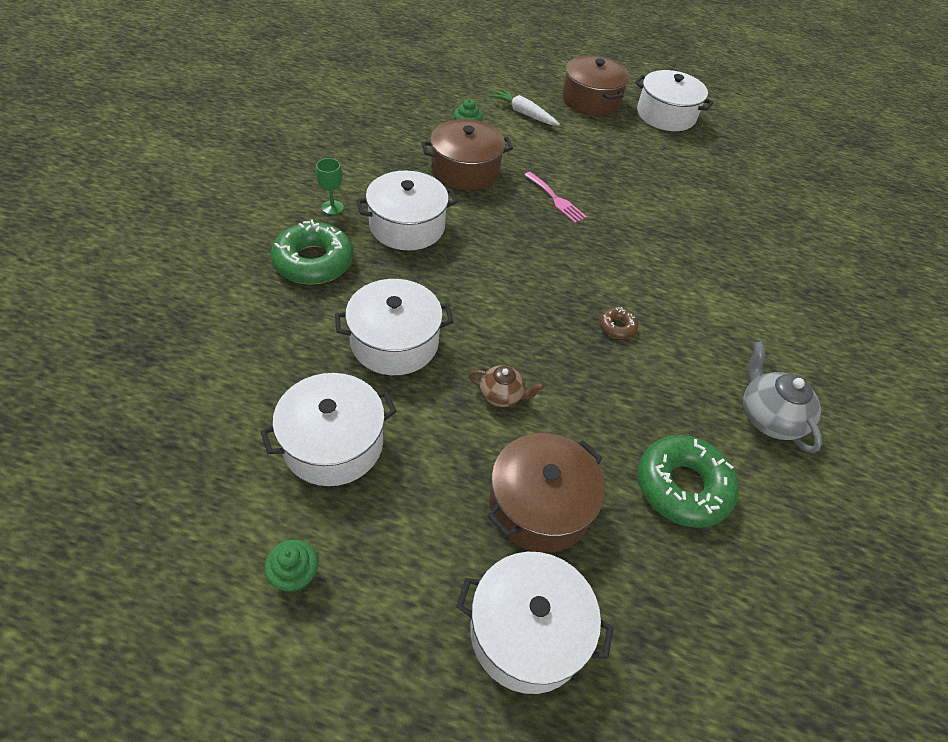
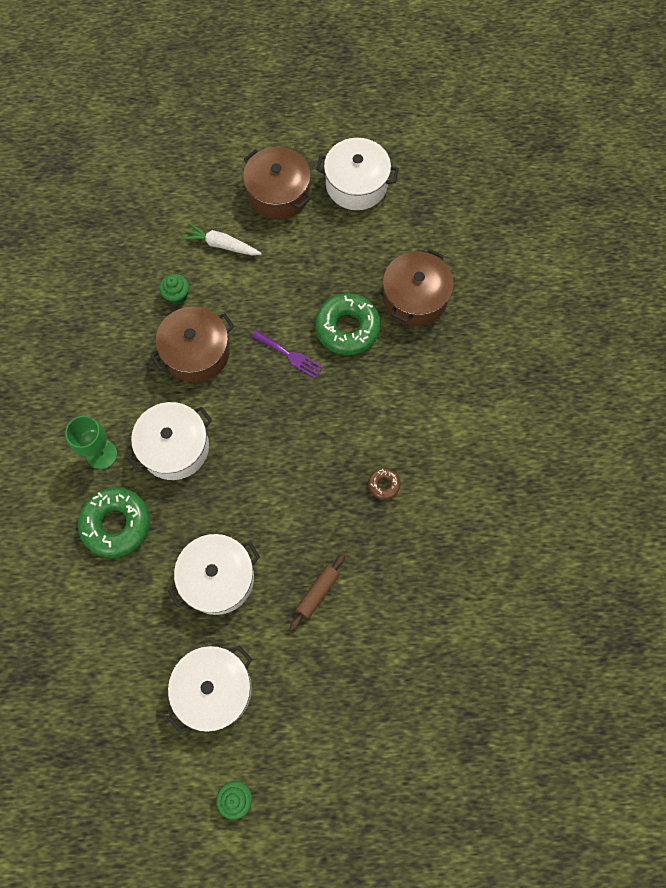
camera: 15 degrees left, 20 degrees up
green goblet [316,158,344,215] -> green goblet [65,416,117,469], size x1.52
white pot [456,552,614,694] -> none
brown teapot [469,365,544,407] -> brown rolling pin [290,554,345,630]
brown pot [487,433,605,553] -> brown pot moved to [383,249,454,326]
pink fork [524,172,587,223] -> purple fork [251,330,323,379]
green donut [638,435,739,528] -> green donut moved to [315,293,381,355]
grey teapot [743,341,822,453] -> none

